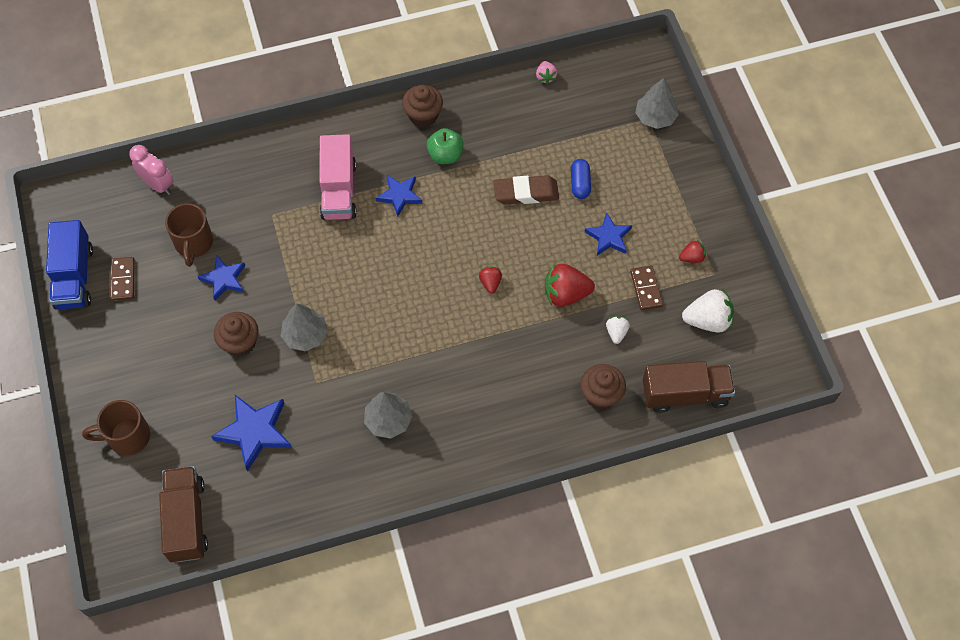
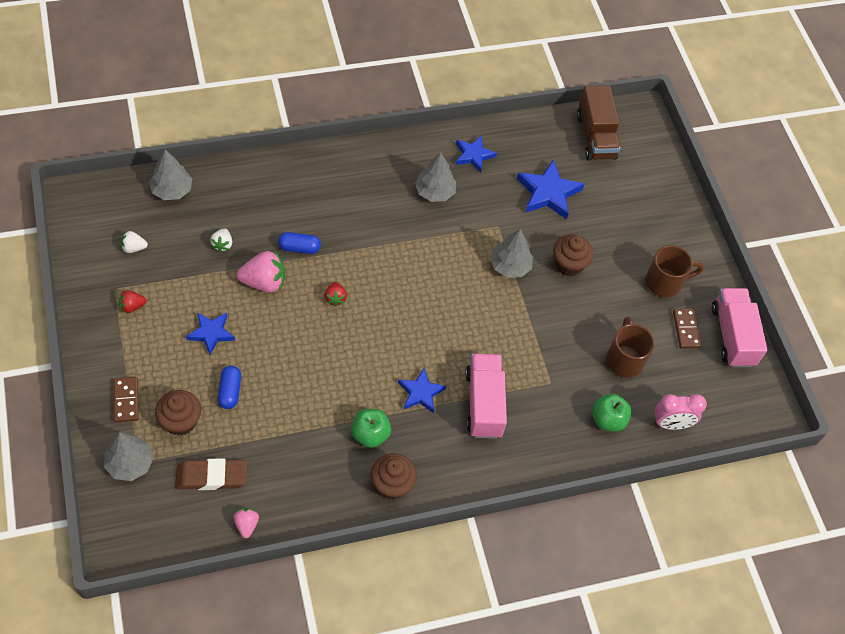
camera: 175 degrees right, 5 degrees down
blue truck [46,220,93,309] -> pink truck [712,288,768,367]
brown mug [82,400,150,455] -> brown mug moved to [645,245,704,297]
pink clock [130,145,173,195] -> pink clock turned 45 degrees counterclockwise [654,394,707,430]
blue star [198,256,245,300] -> blue star moved to [456,135,497,173]
brown eraser [493,175,559,205] -> brown eraser moved to [175,458,247,490]
red strawberry [545,264,595,307] -> pink strawberry [236,251,285,293]
brown cupcake [580,364,626,409] -> brown cupcake moved to [155,390,201,436]
brown domino [630,266,663,310] -> brown domino moved to [114,377,139,422]
brown truck [643,361,735,413] -> grey tree [149,150,192,200]
white strawberry [682,289,734,333] -> white strawberry [121,231,148,253], size x0.54
none -> blue capsule [278,232,321,254]
none -> green apple [592,393,632,432]

